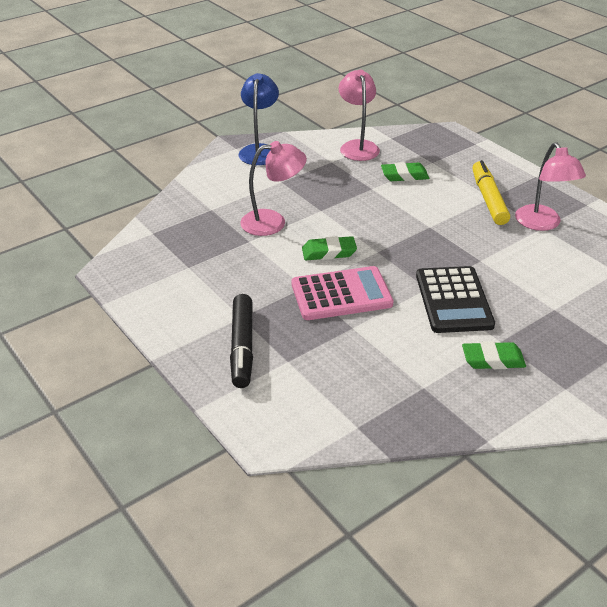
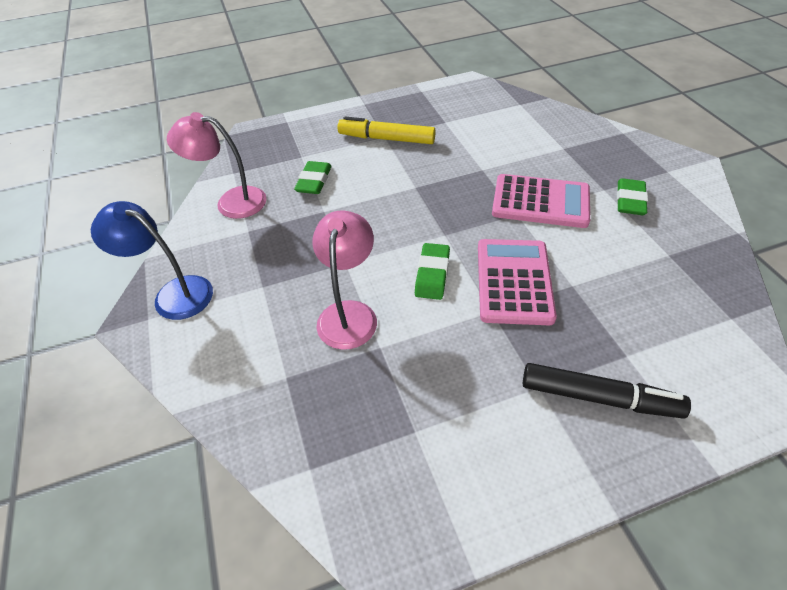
camera: 70 degrees left, 10 degrees up
black calculator [416,266,495,333] -> pink calculator [492,174,590,228]
pink lamp [515,142,586,231] -> none

